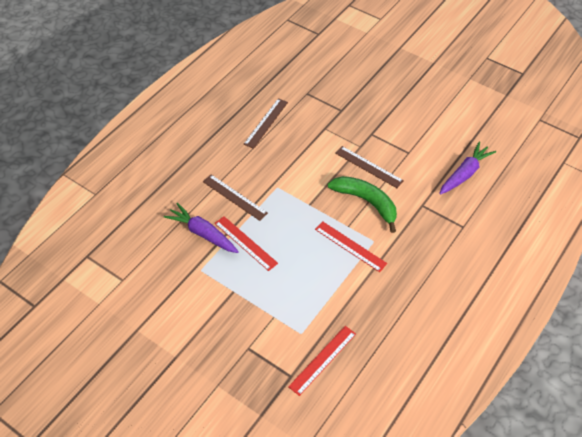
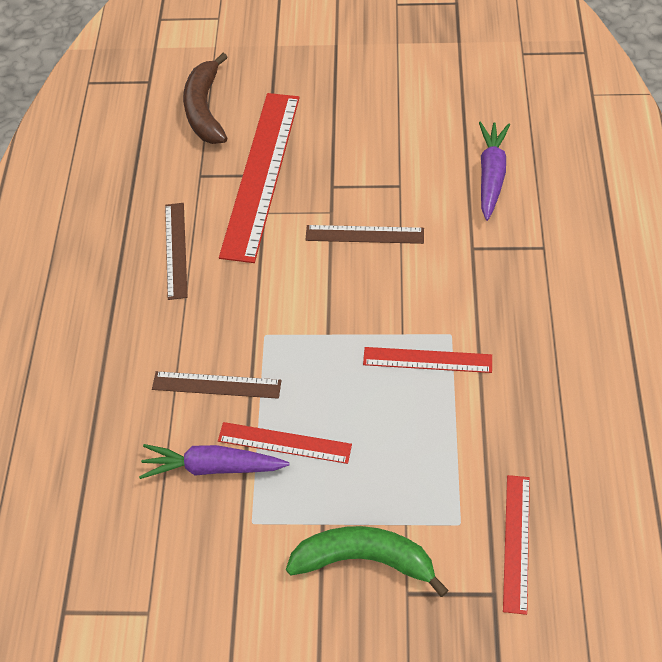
camera: 30 degrees left, 5 degrees up
green banana [328,176,397,233] -> green banana moved to [286,526,449,597]
none -> brown banana [183,53,228,144]
none -> red ruler [219,93,300,263]

